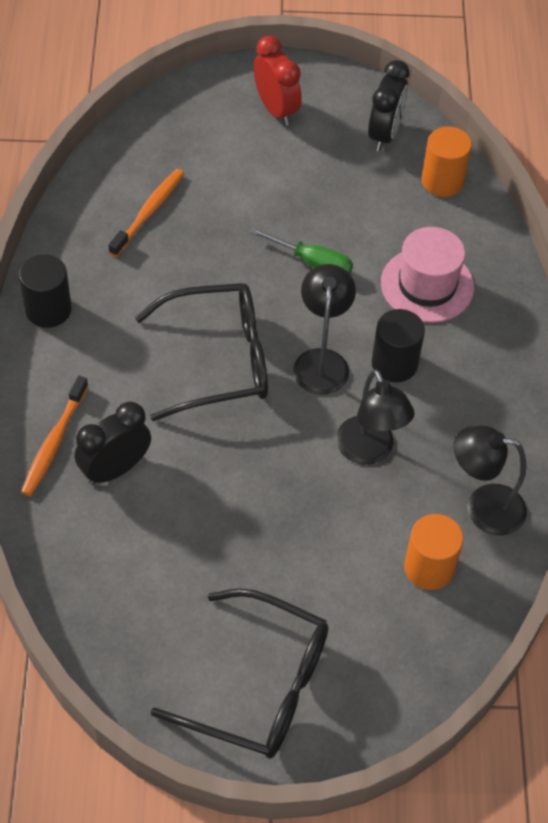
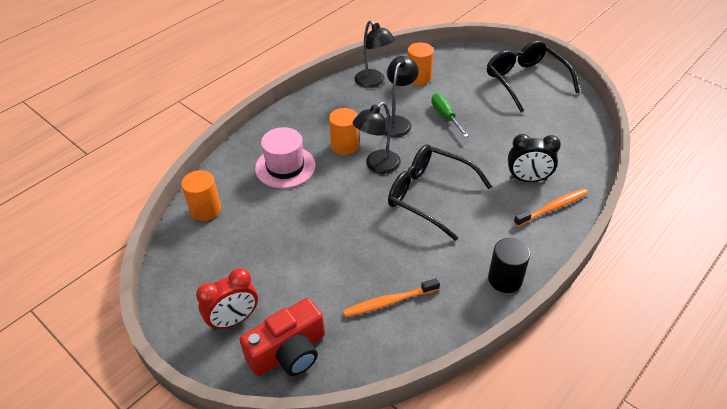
camera: 135 degrees left, 10 degrees down
green screwdriver [249,227,353,274] -> green screwdriver moved to [431,93,469,137]
red clock [254,36,302,126] -> red clock turned 135 degrees counterclockwise [196,268,258,331]
black clock [368,60,410,151] -> none
black cylinder [372,309,425,383] -> orange cylinder [329,108,359,155]
none -> red camera [240,298,325,376]

